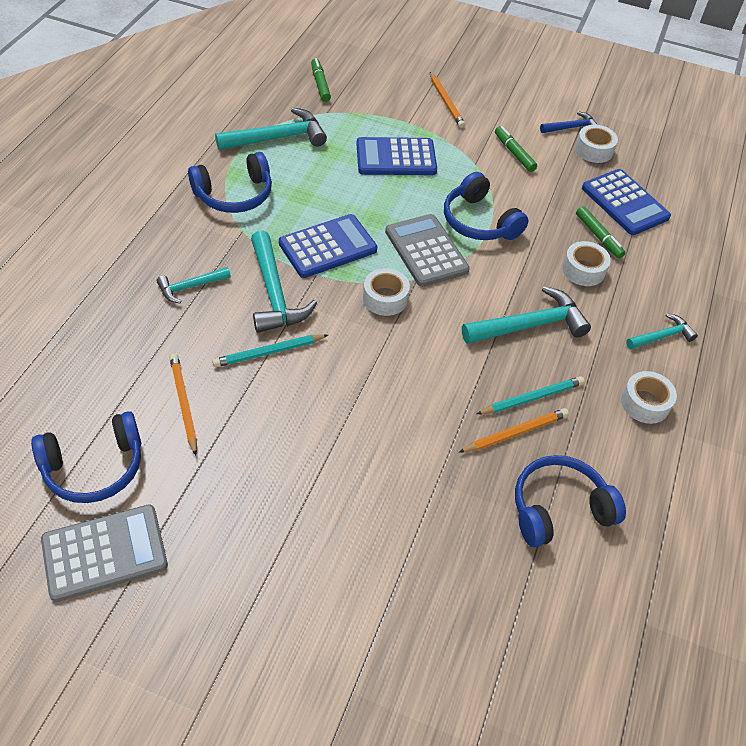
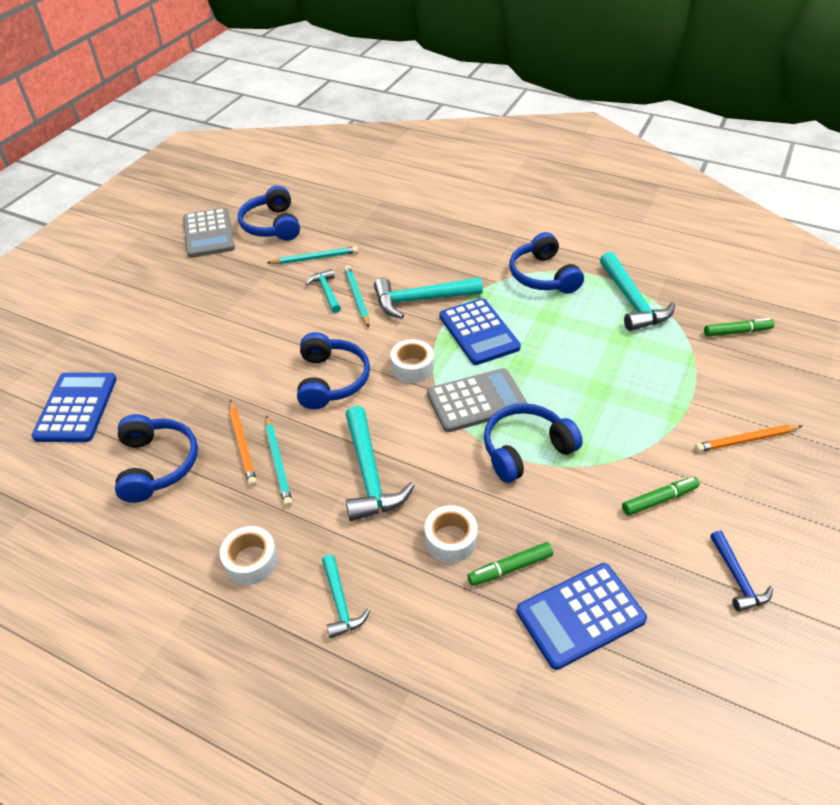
camera: 100 degrees right, 5 degrees down
turquoise hammer [157,267,231,303] -> turquoise hammer moved to [306,269,341,313]
orange pencil [169,353,197,456] -> turquoise pencil [267,246,358,264]
blue calculator [356,137,437,175] -> blue calculator moved to [31,373,117,442]
white tape [575,125,618,163] -> none
none -> blue headphones [297,332,370,409]

